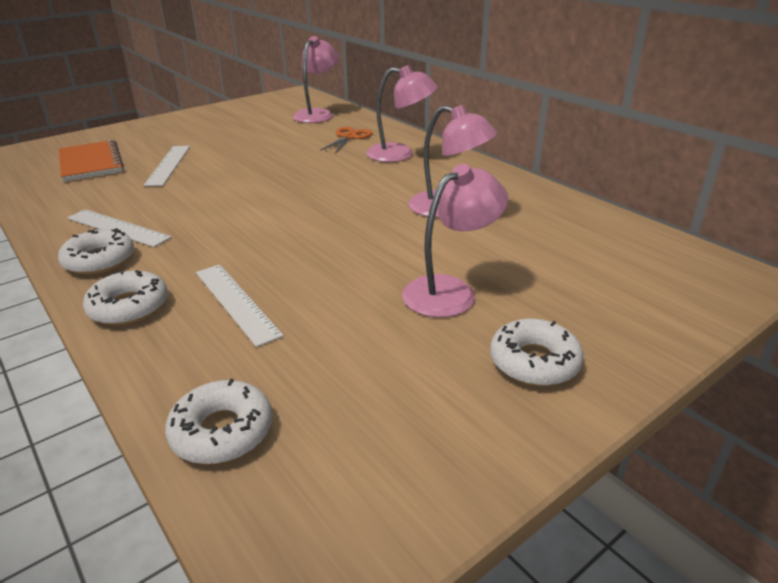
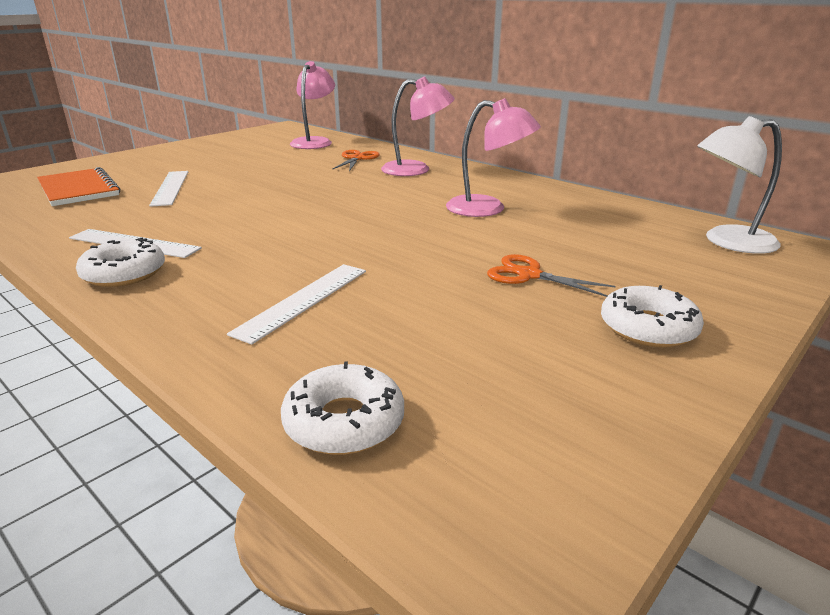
camera: 10 degrees left, 5 degrees down
white donut [83,270,168,325] -> none
white ruler [196,265,284,347] -> white ruler turned 75 degrees clockwise [227,264,366,345]
pink lamp [402,164,509,317] -> orange scissors [487,254,616,297]
none -> white lamp [697,116,782,254]

